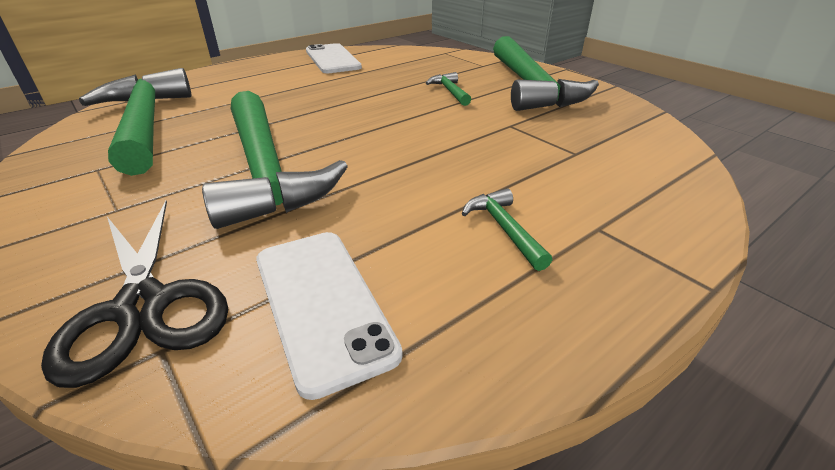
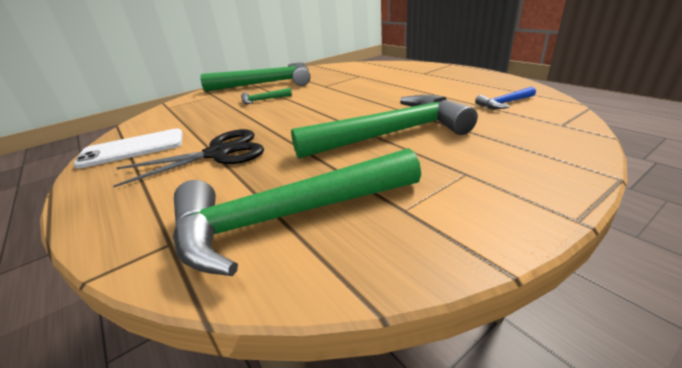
camera: 85 degrees left, 5 degrees down
black scissors [41,201,228,388] -> black scissors moved to [113,129,264,187]
white phone [256,232,403,400] -> blue hammer [475,87,536,109]
green hammer [462,188,552,271] -> none

